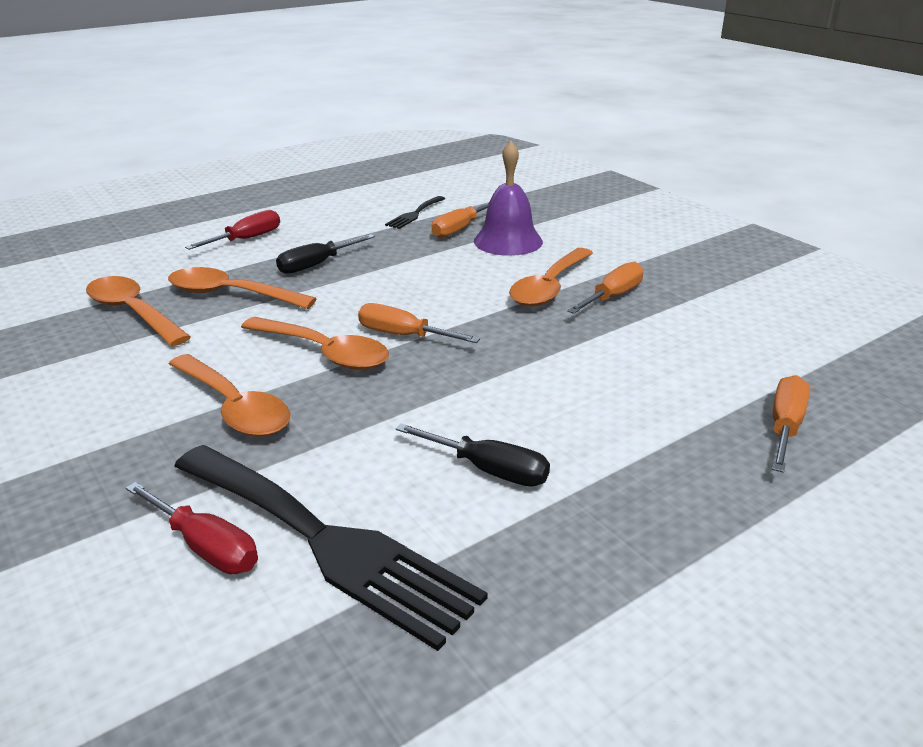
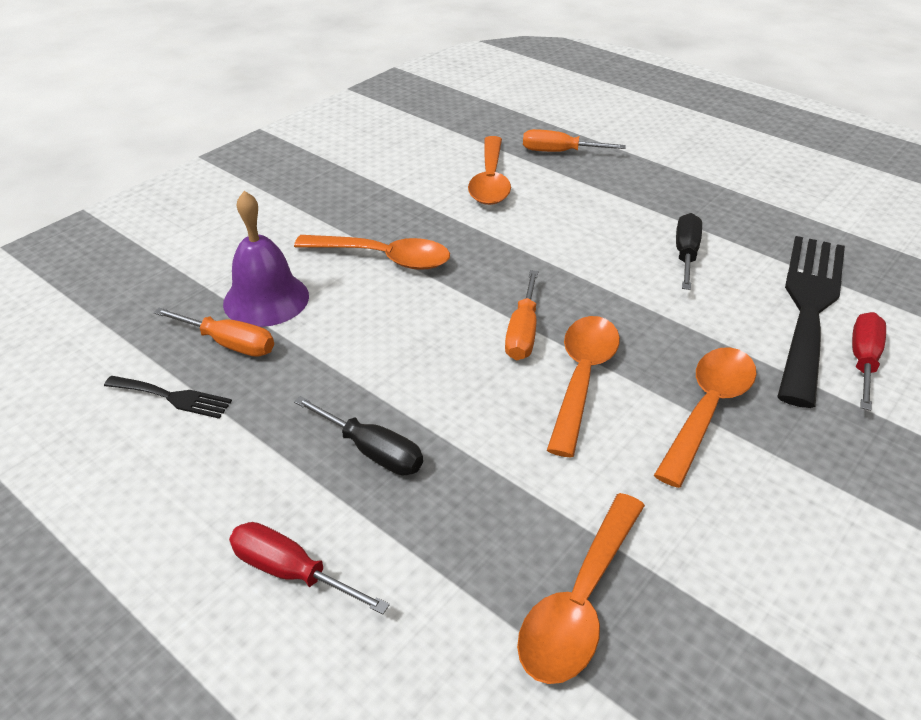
camera: 105 degrees left, 10 degrees up
orange spoon [168,267,317,309] -> orange spoon moved to [468,136,511,205]
orange screwdriver [567,262,644,314] -> none

